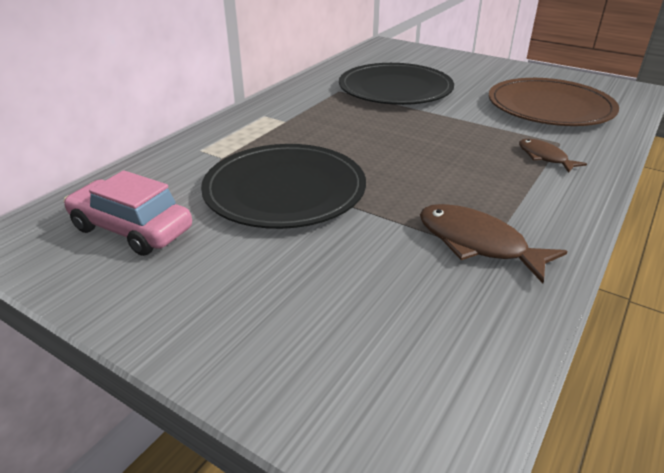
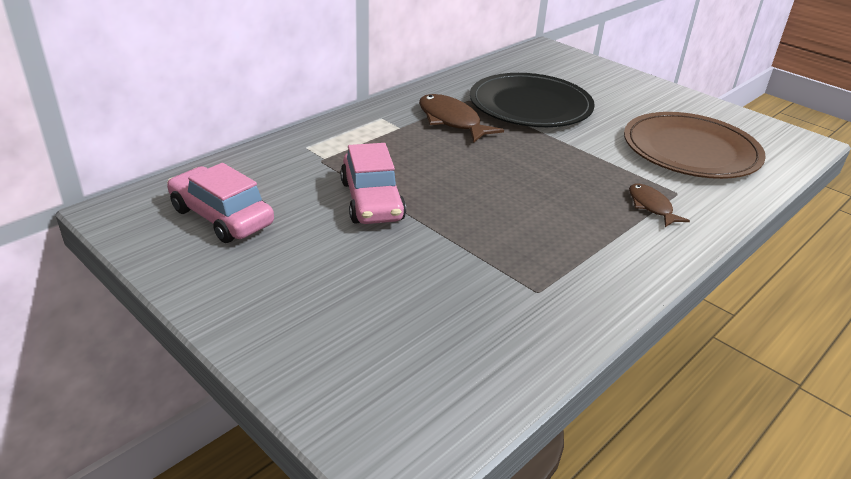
camera: 10 degrees right, 0 degrees up
black plate [201,144,366,229] -> pink car [340,143,406,224]
brown fish [420,204,568,283] -> brown fish moved to [419,94,504,143]

